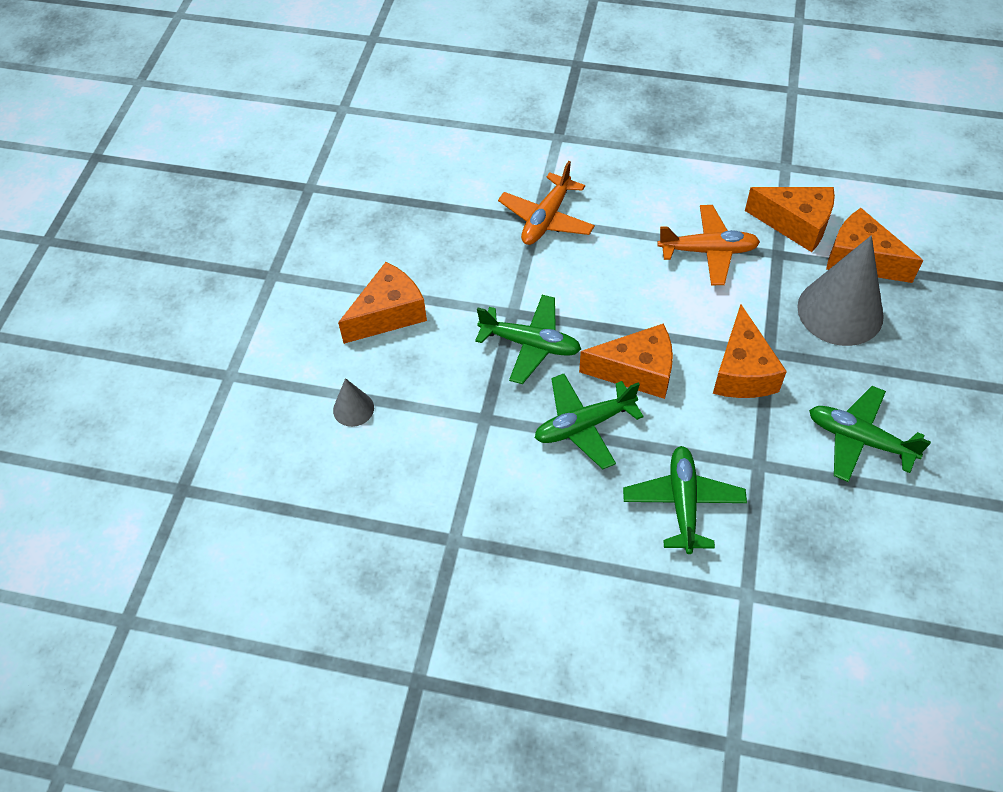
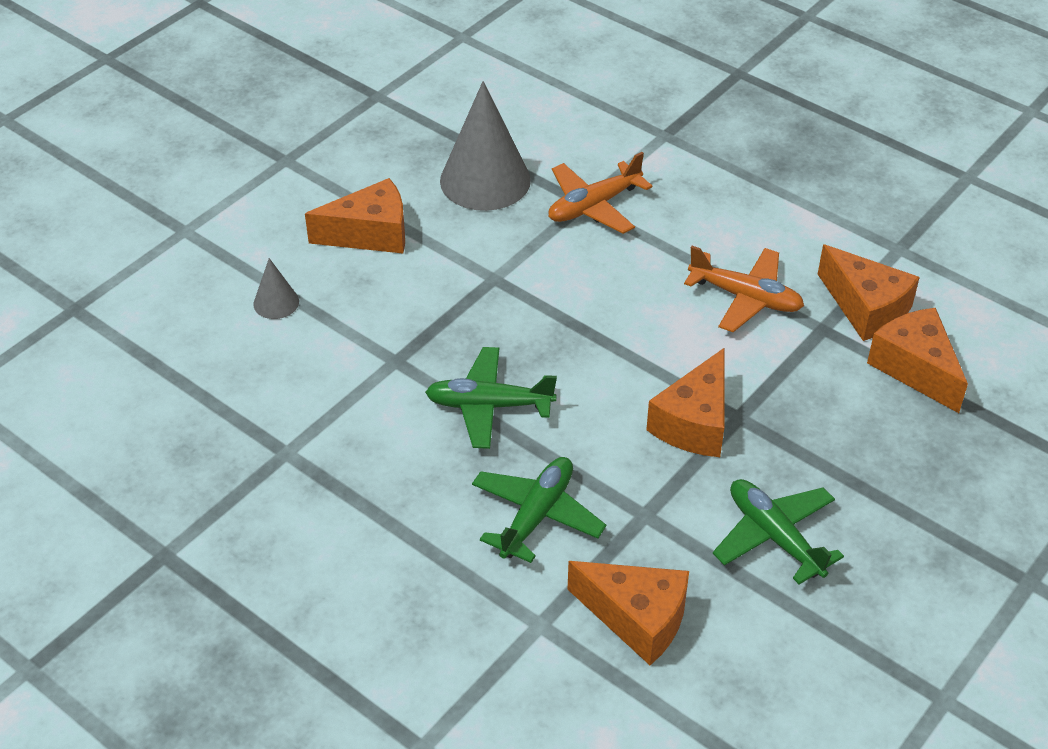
camera: 25 degrees right, 10 degrees down
green plane [475,295,581,384] -> none
orange cheese [579,323,673,399] -> orange cheese moved to [568,561,689,665]
grey cone [797,235,884,346] -> grey cone moved to [440,81,531,211]

